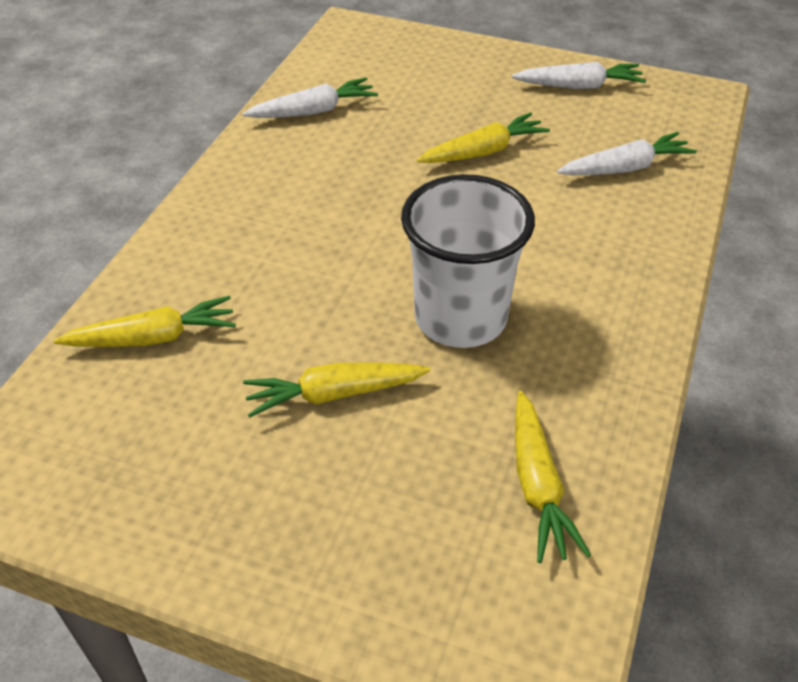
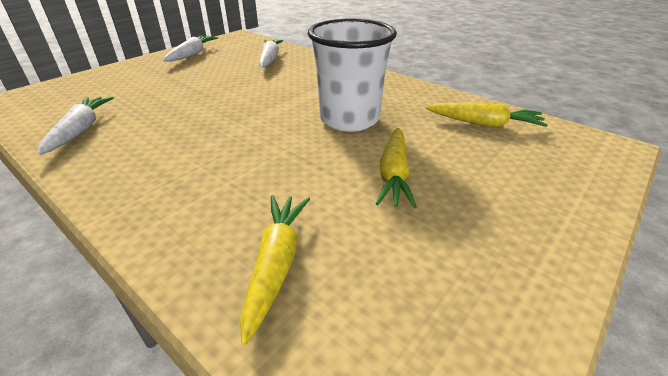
camera: 70 degrees left, 10 degrees down
yellow carrot [417,112,550,163] -> none

